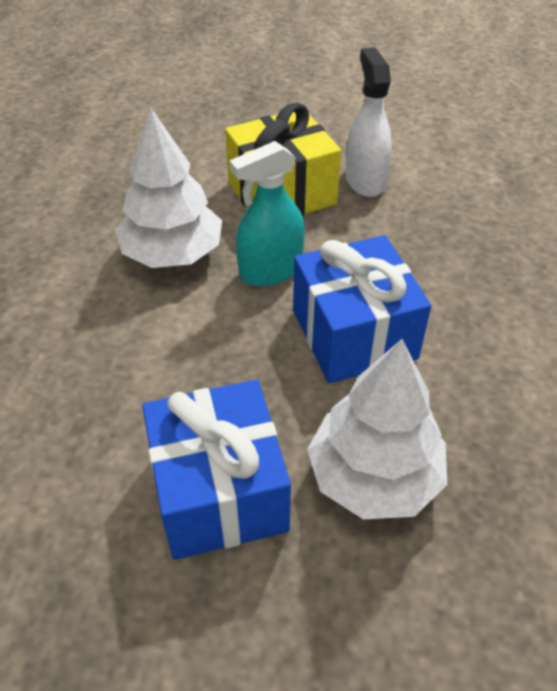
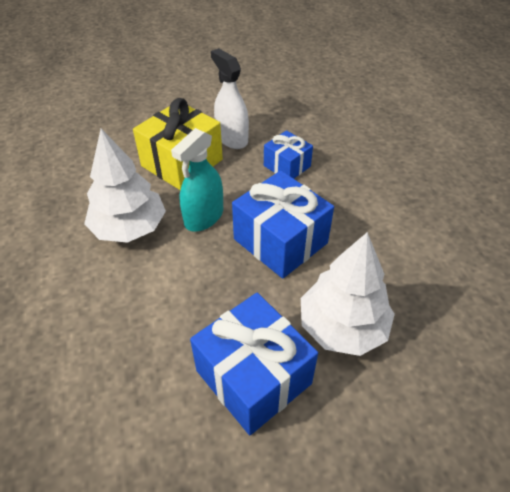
camera: 25 degrees left, 0 degrees up
none -> blue gift [264,130,313,179]

